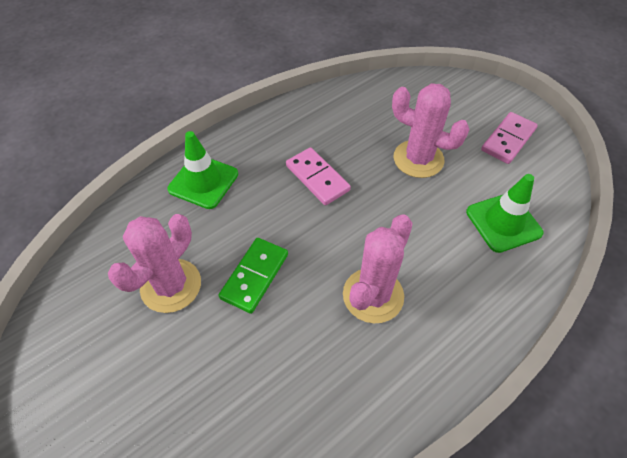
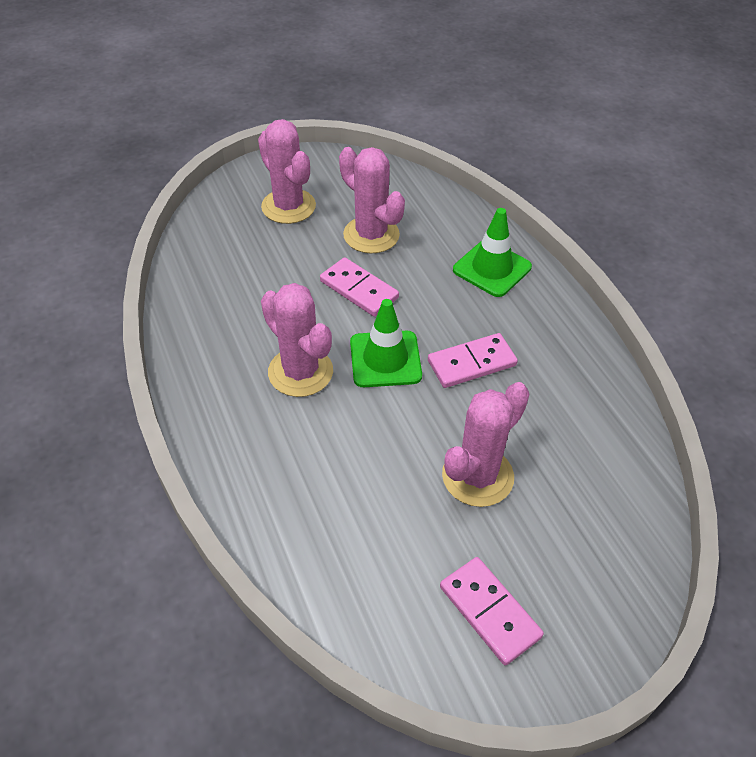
camera: 105 degrees right, 5 degrees down
green domino [219,238,288,314] -> pink domino [320,257,399,317]
green traffic cone [466,174,544,253] -> green traffic cone moved to [350,299,422,387]
none -> pink cactus [258,119,316,224]

